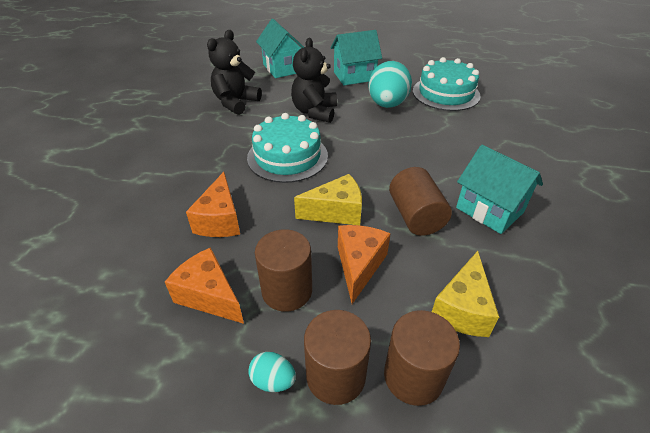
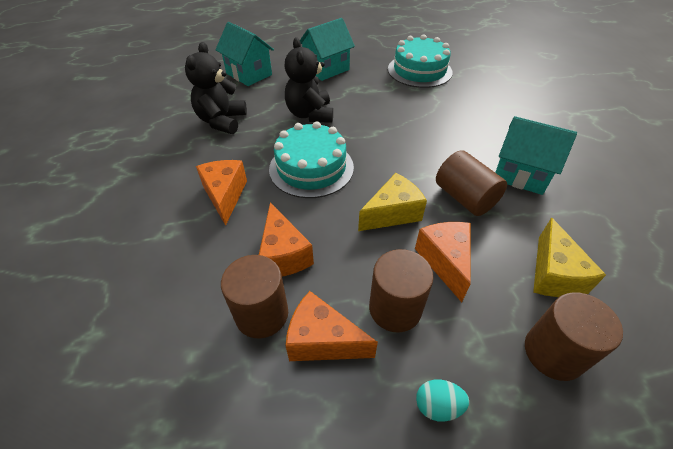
camera: 20 degrees left, 5 degrees up
brown cylinder [304,310,371,405] -> brown cylinder moved to [221,255,288,339]
turquoise egg [368,61,412,108] -> none
none -> orange cheese [196,160,247,226]

